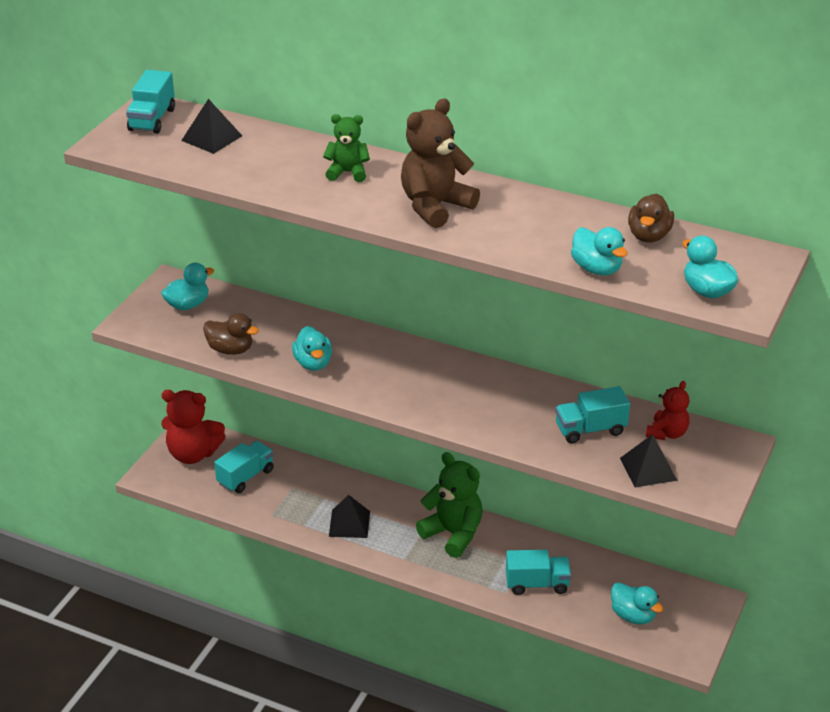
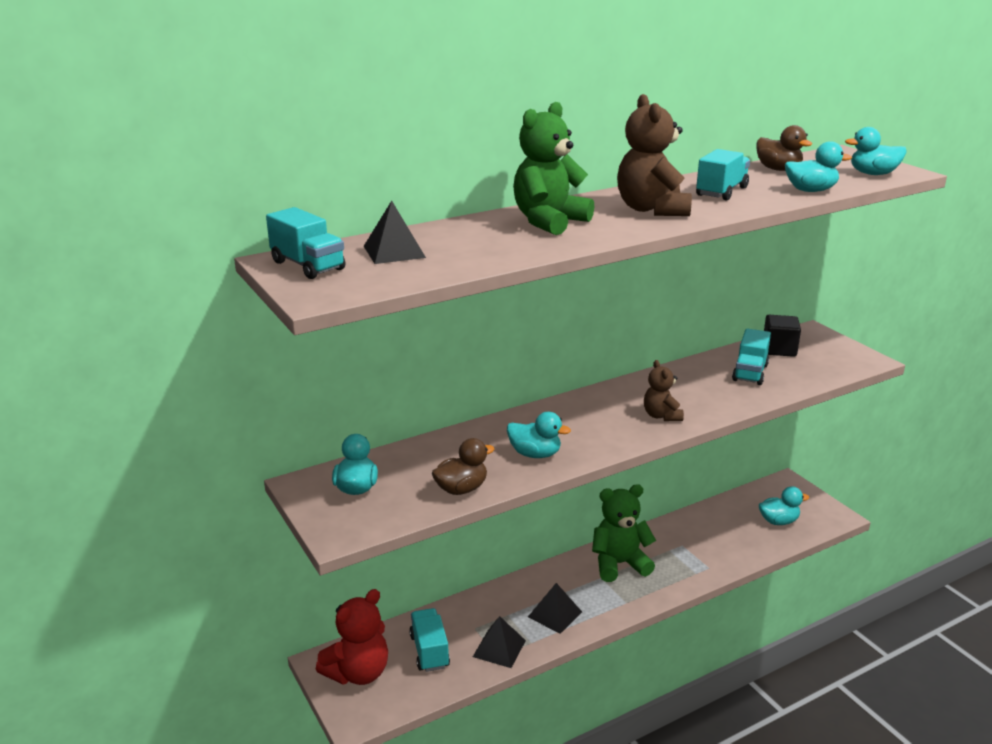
camera: 55 degrees left, 10 degrees down
green teddy bear [323,114,370,182] -> green teddy bear [513,102,594,235], size x1.70
turquoise truck [506,550,571,595] -> turquoise truck moved to [696,149,750,201]
black pyramid [620,434,678,487] -> black pyramid moved to [473,616,526,668]
red teddy bear [646,381,689,440] -> black cube [764,315,801,357]
none -> brown teddy bear [644,360,684,421]

